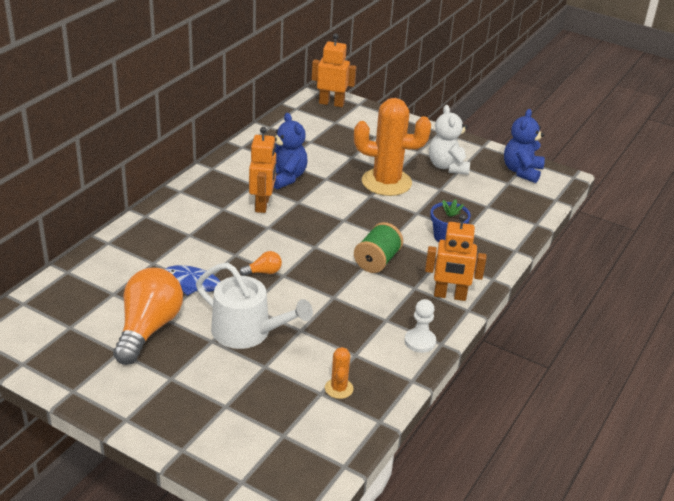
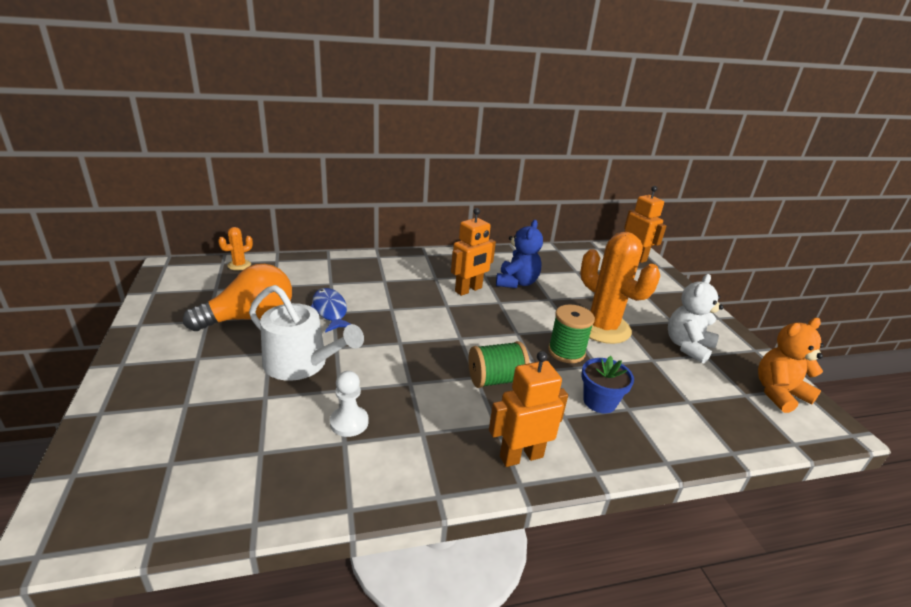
camera: 45 degrees right, 5 degrees down
white watering can [196,263,313,349] -> white watering can turned 45 degrees counterclockwise [249,285,364,381]
orange light bulb [240,251,282,276] -> none
orange cactus [325,347,354,399] -> orange cactus moved to [218,227,253,271]
white pawn [405,299,436,353] -> white pawn moved to [330,371,369,437]
orange robot [425,214,487,301] -> orange robot turned 105 degrees clockwise [489,351,568,467]
blue teddy bear [504,109,545,183] -> orange teddy bear [758,318,824,413]
none -> green spool [548,304,595,363]

